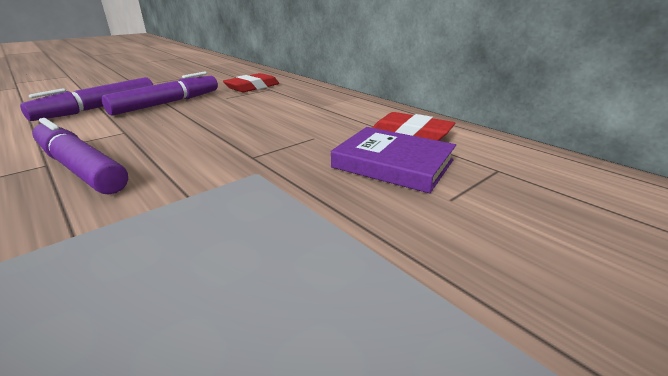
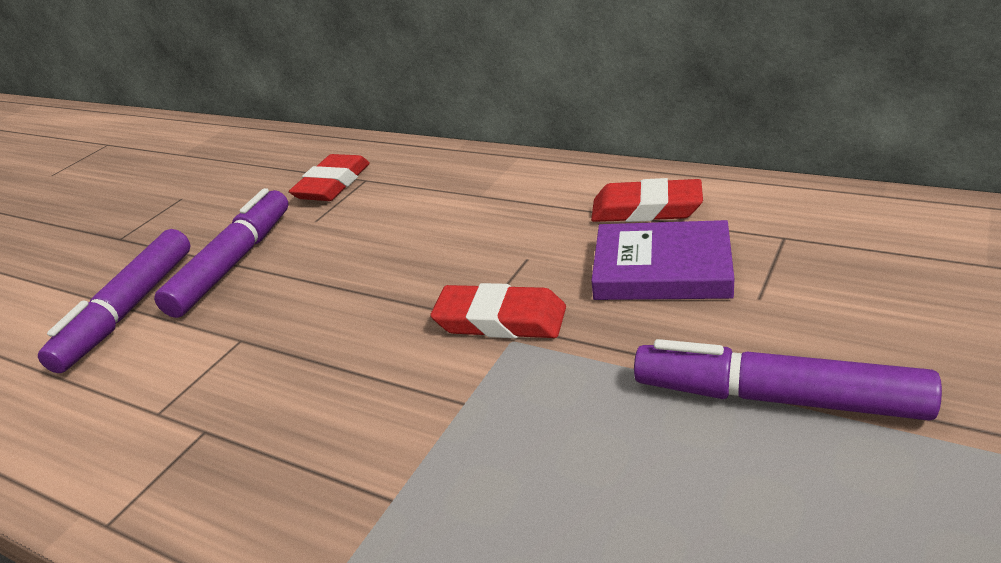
camera: 15 degrees left, 5 degrees up
purple marker [32,118,128,195] -> purple marker moved to [634,339,942,421]
none -> red eraser [431,283,566,339]

